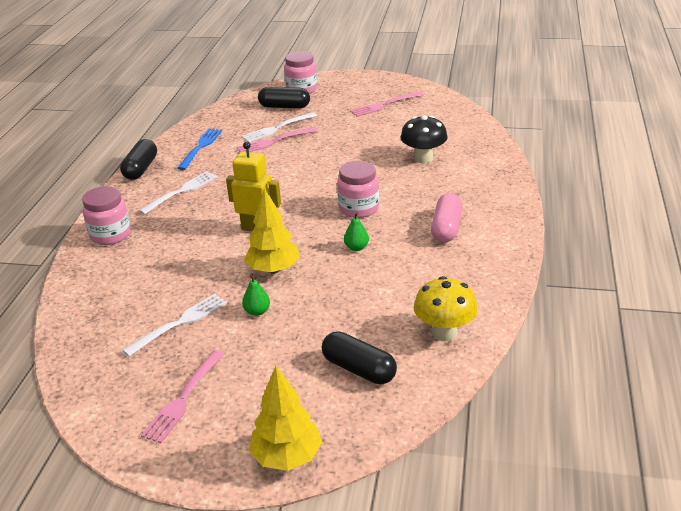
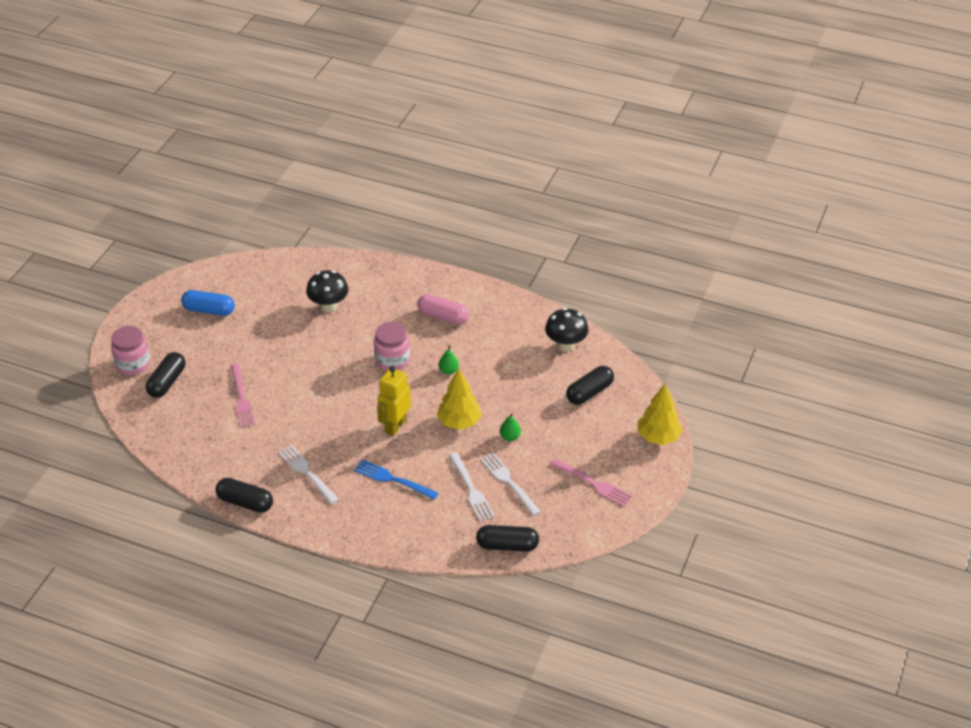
camera: 80 degrees left, 10 degrees up
pink jar [82,186,131,245] -> none
blue fork [177,128,222,170] -> blue fork moved to [354,459,438,500]
white fork [242,112,317,142] -> white fork moved to [448,452,495,522]
pink fork [350,92,424,117] -> blue capsule [181,290,235,316]
yellow mushroom [414,276,478,341] -> black mushroom [545,308,589,352]
none -> black capsule [476,525,539,552]

